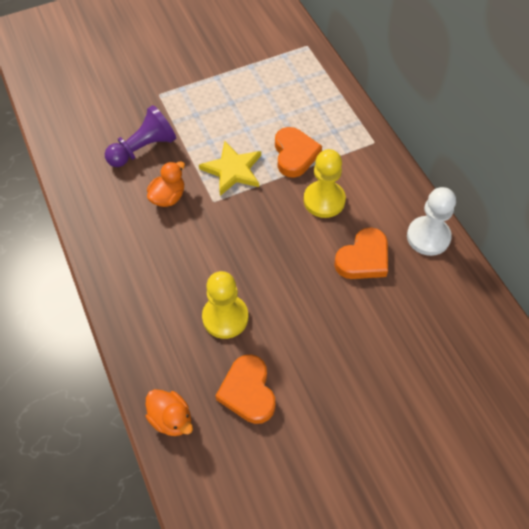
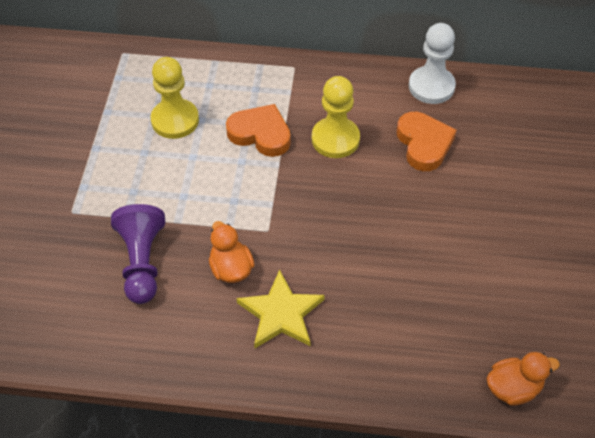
camera: 60 degrees left, 5 degrees down
yellow star [199,141,261,196] -> yellow star moved to [237,270,325,348]
yellow pawn [202,271,248,339] -> yellow pawn moved to [151,57,199,139]
orange heart [216,355,275,424] -> none

